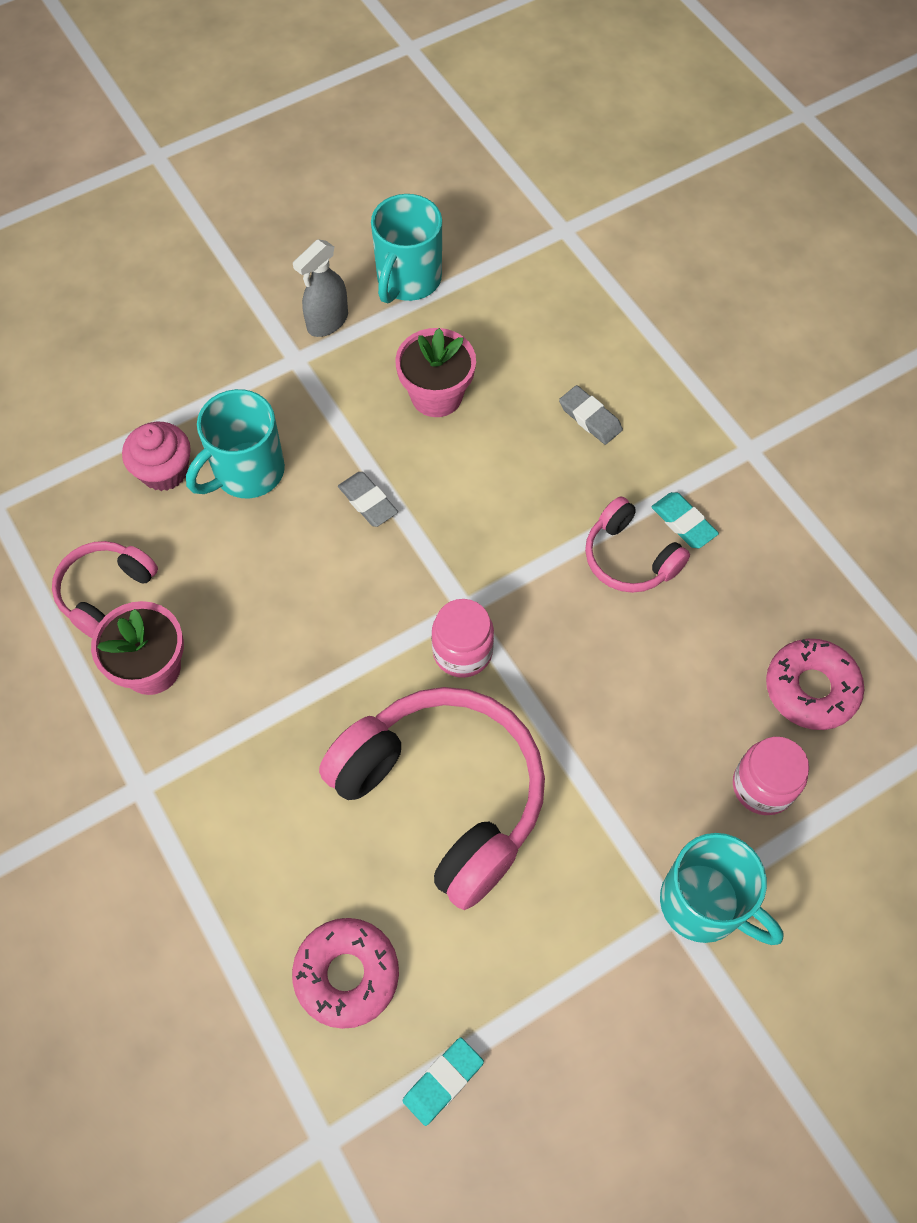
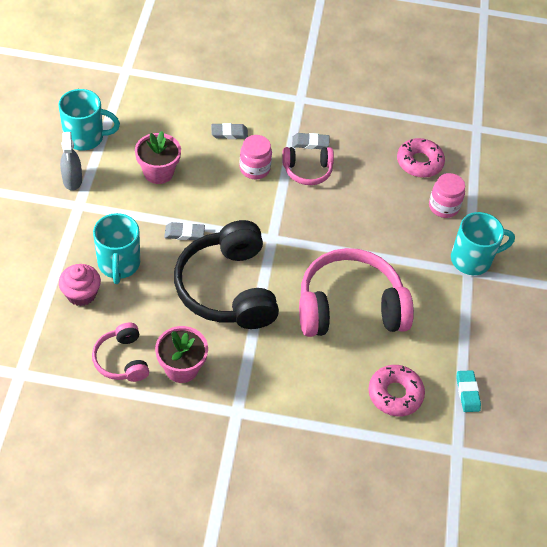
camera: 55 degrees left, 10 degrees down
turquoise mug [371,194,442,303] -> turquoise mug turned 60 degrees counterclockwise [58,89,120,151]
pink jar [431,599,494,678] -> pink jar moved to [239,135,272,179]
turquoise eraser [652,492,719,548] -> grey eraser [292,133,329,149]
none -> black headphones [174,220,279,329]

